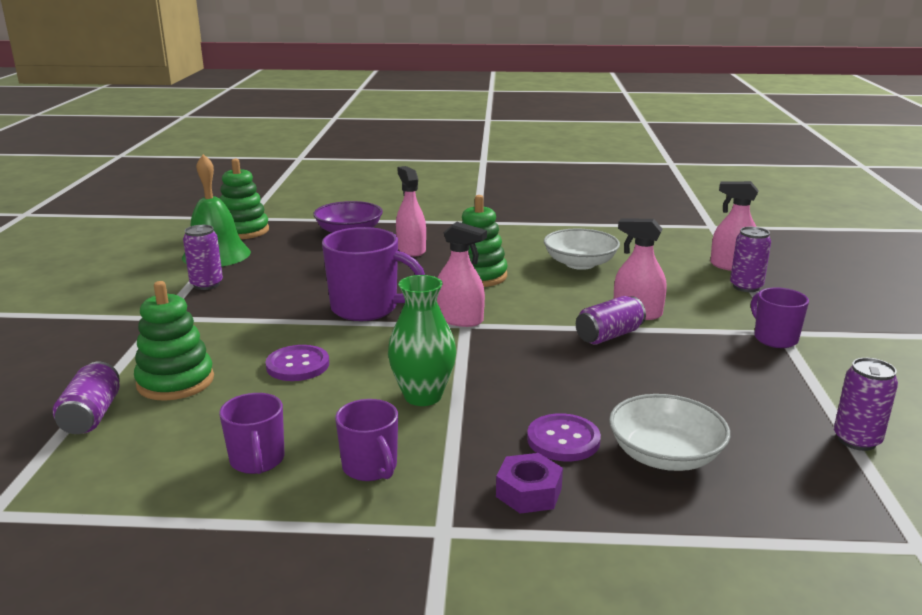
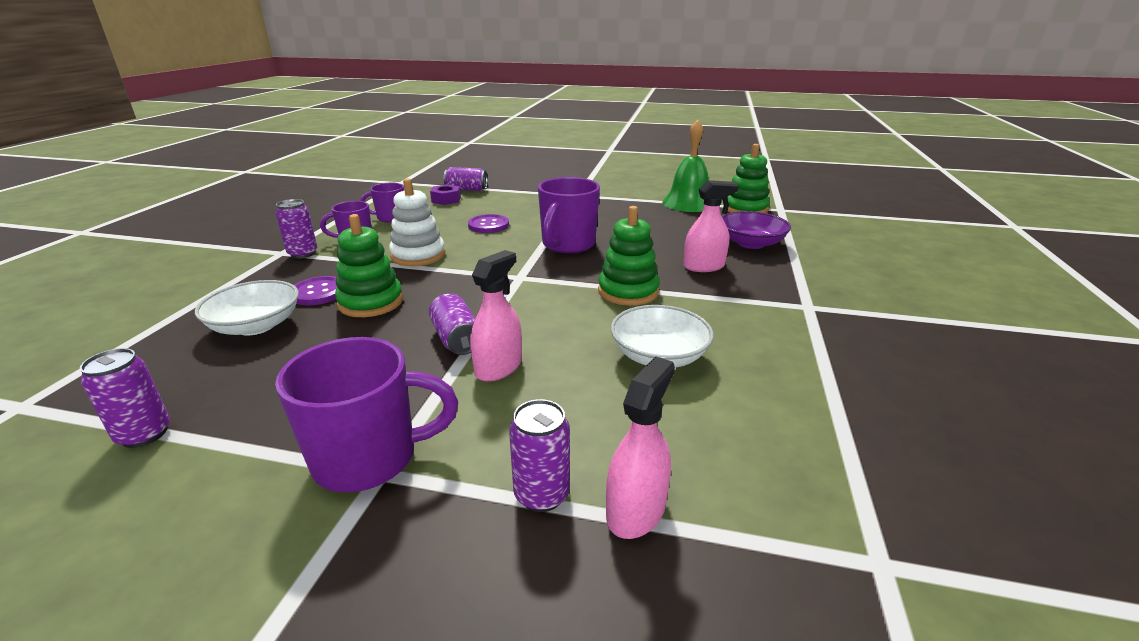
camera: 100 degrees right, 5 degrees up
green stacking toy [134,281,214,401] -> green stacking toy moved to [335,214,403,317]
purple can [183,225,223,290] -> purple can moved to [276,199,317,259]
green vase [388,275,456,406] -> white stacking toy [389,178,445,266]
pink spray bottle [437,222,487,327] -> none
purple nut [496,453,563,514] -> purple nut moved to [430,184,461,205]
purple mug [751,287,809,348] -> purple mug [275,337,458,492], size x1.68

